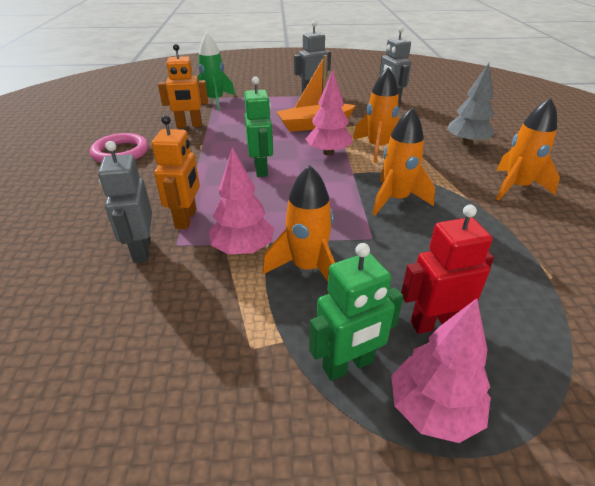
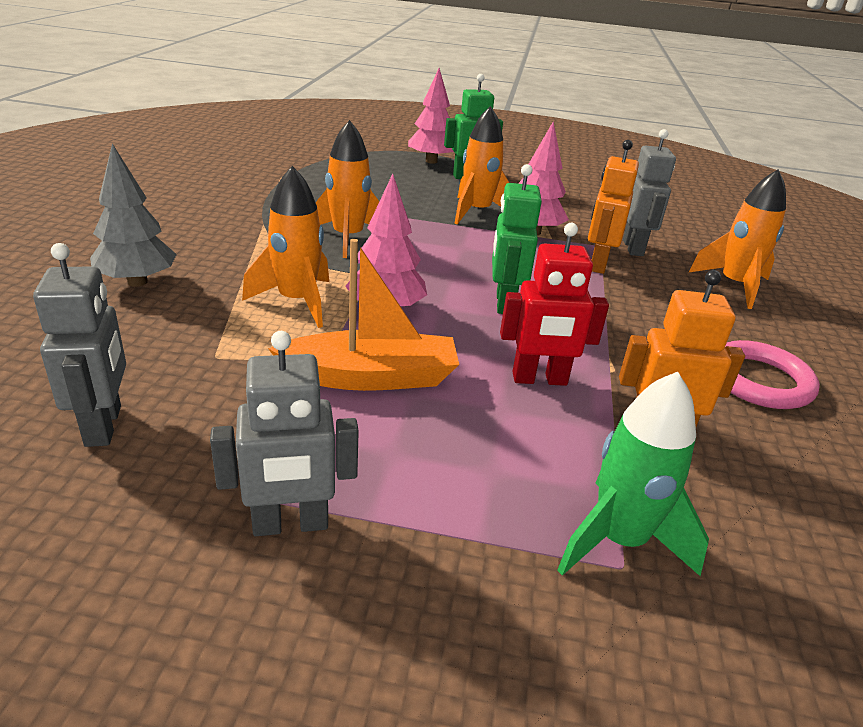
camera: 170 degrees left, 5 degrees down
red robot [401,205,494,334] -> red robot moved to [500,223,609,386]
orange rocket [496,98,560,201] -> orange rocket moved to [689,169,786,309]

